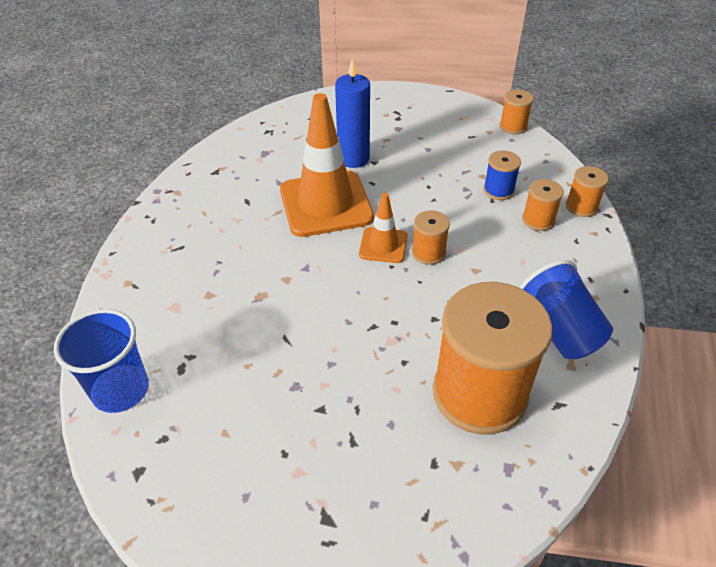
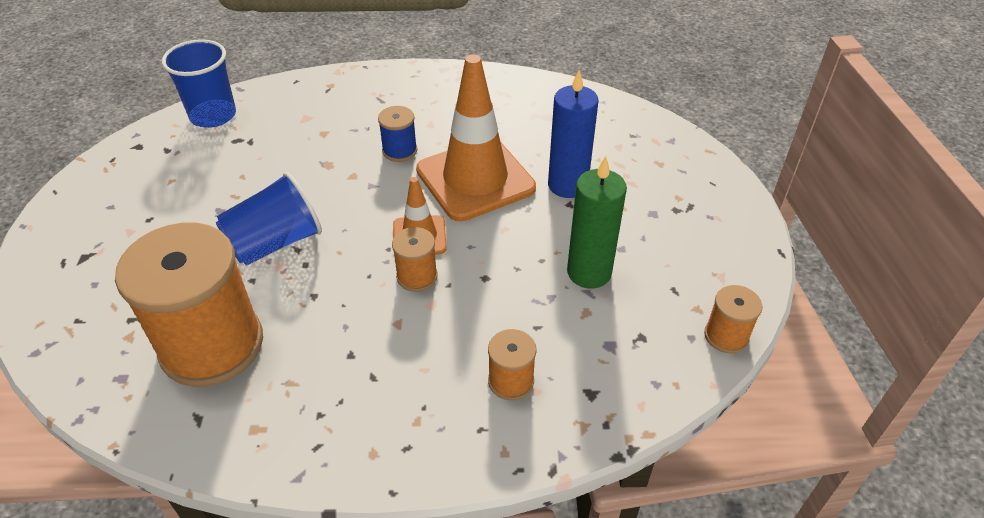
camera: 75 degrees right, 0 degrees up
blue spool [483,151,521,200] -> blue spool moved to [378,106,417,162]
blue cup [519,260,613,359] -> blue cup moved to [216,172,322,266]
orange spool [566,166,609,217] -> none
none -> green candle [567,156,627,289]

